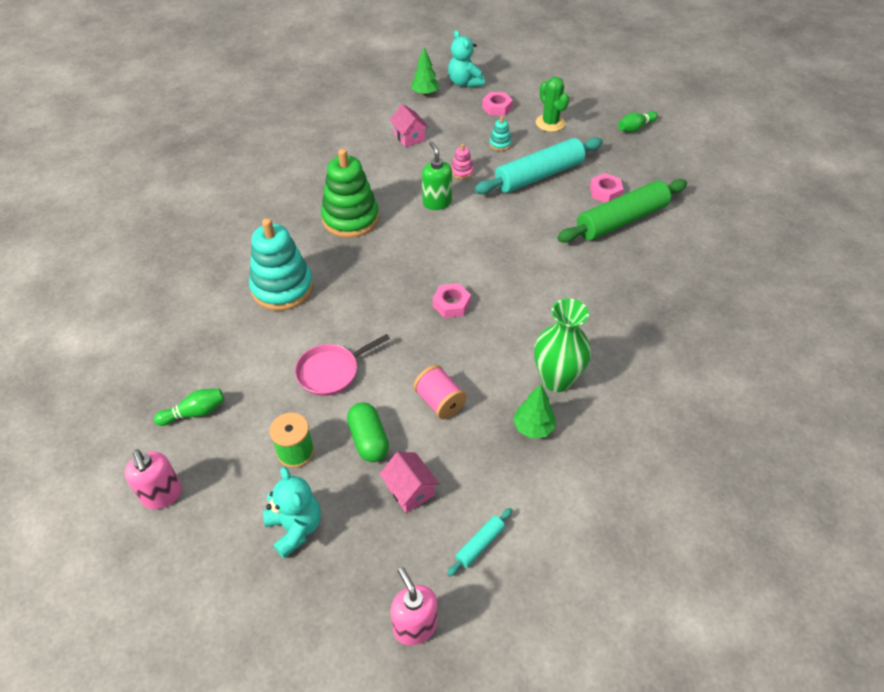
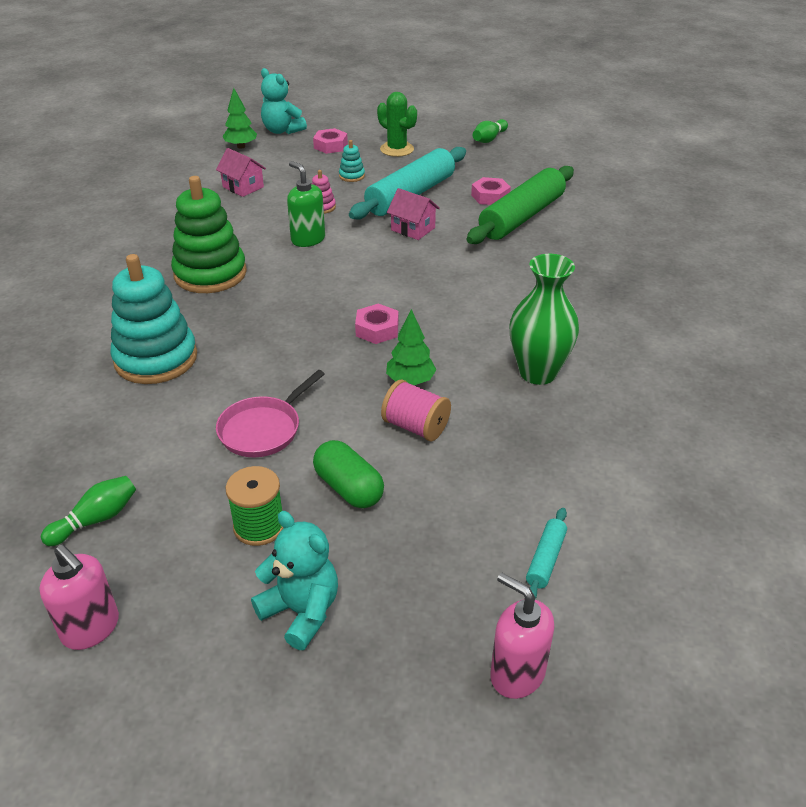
camera: 20 degrees left, 10 degrees down
pink house [380,452,440,513] -> pink house moved to [387,188,440,240]
green tree [513,384,556,439] -> green tree moved to [386,309,437,385]

